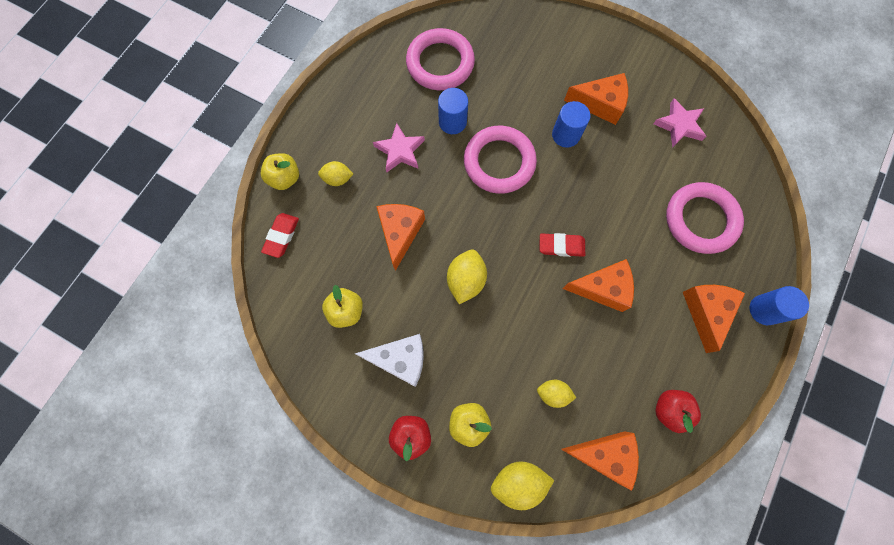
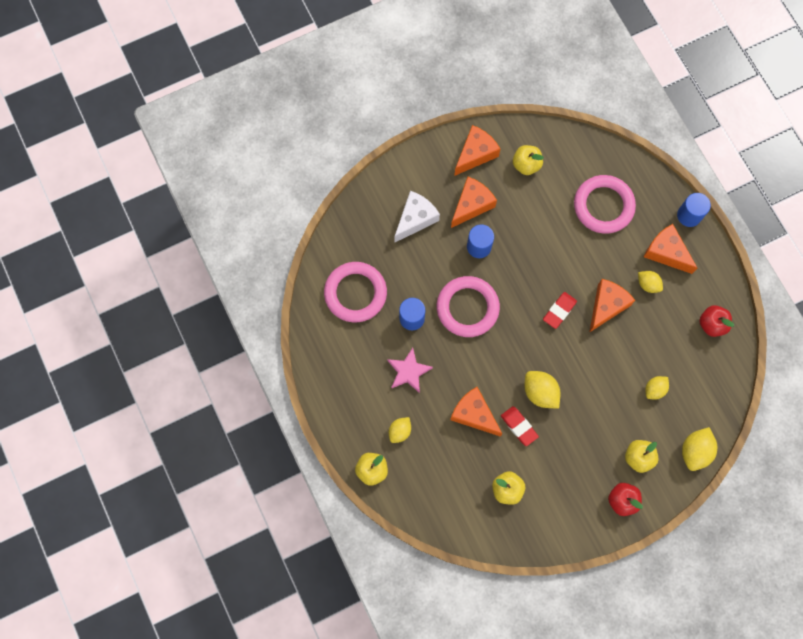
camera: 55 degrees left, 0 degrees up
red eraser [261,213,299,258] -> red eraser moved to [501,406,539,446]
white cheese [355,334,424,387] -> white cheese moved to [394,191,440,242]
orange cheese [561,431,639,491] -> orange cheese moved to [454,125,500,176]
pink star [653,98,707,148] -> yellow apple [513,145,544,175]
none -> yellow lemon [638,271,663,293]

